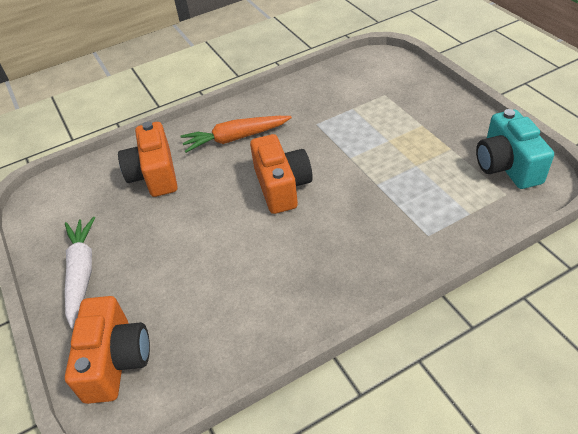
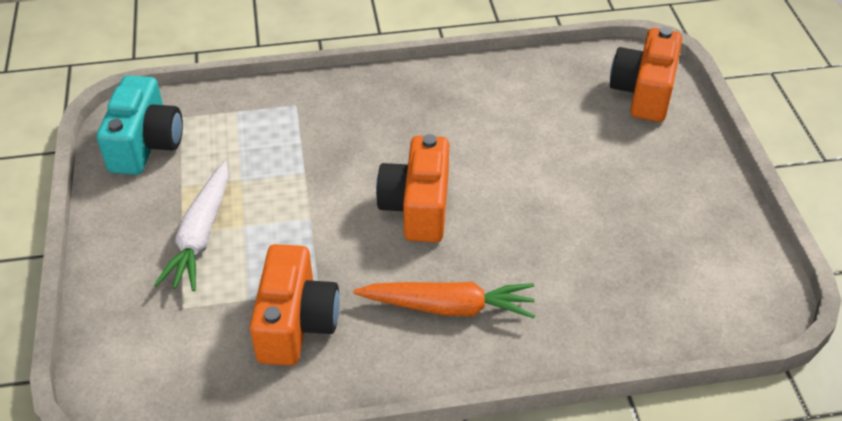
camera: 165 degrees left, 0 degrees up
white carrot [65,217,95,329] -> white carrot moved to [154,161,228,291]
orange camera [118,121,178,197] -> orange camera moved to [250,244,340,366]

